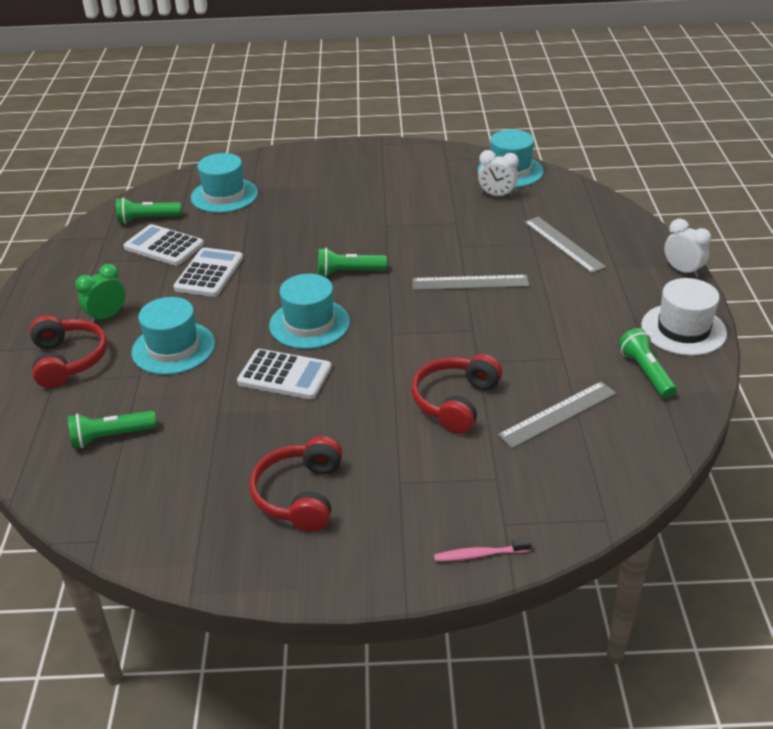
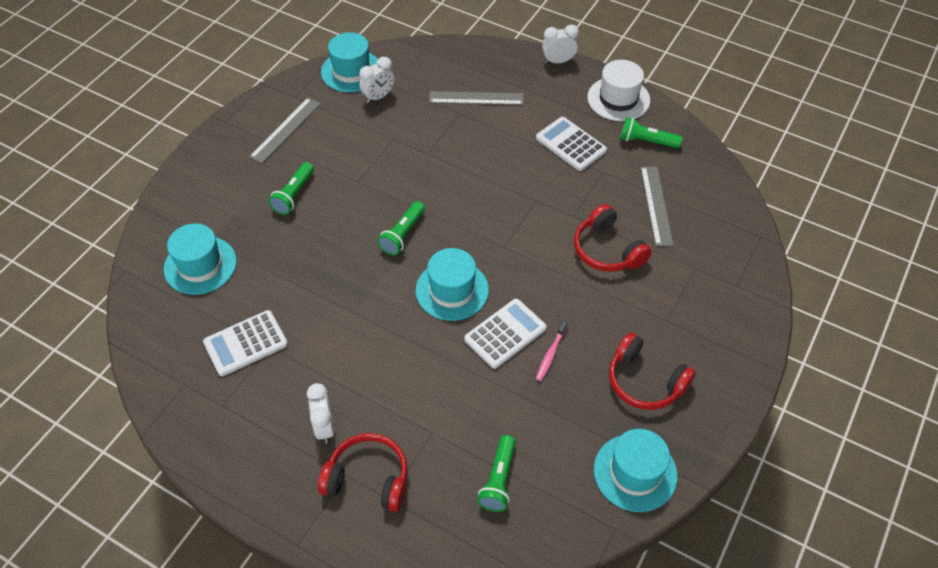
camera: 60 degrees left, 15 degrees up
green clock [75,264,125,323] -> white clock [307,383,334,444]
green flashlight [116,197,182,224] -> green flashlight moved to [268,162,314,215]
turquoise hat [131,297,215,375] -> turquoise hat moved to [594,429,678,512]
white calculator [173,247,243,297] -> white calculator moved to [536,117,607,171]
grey ruler [412,275,529,290] -> grey ruler moved to [249,98,321,163]
pink toothbrush [434,539,531,562] -> pink toothbrush moved to [536,321,567,381]

